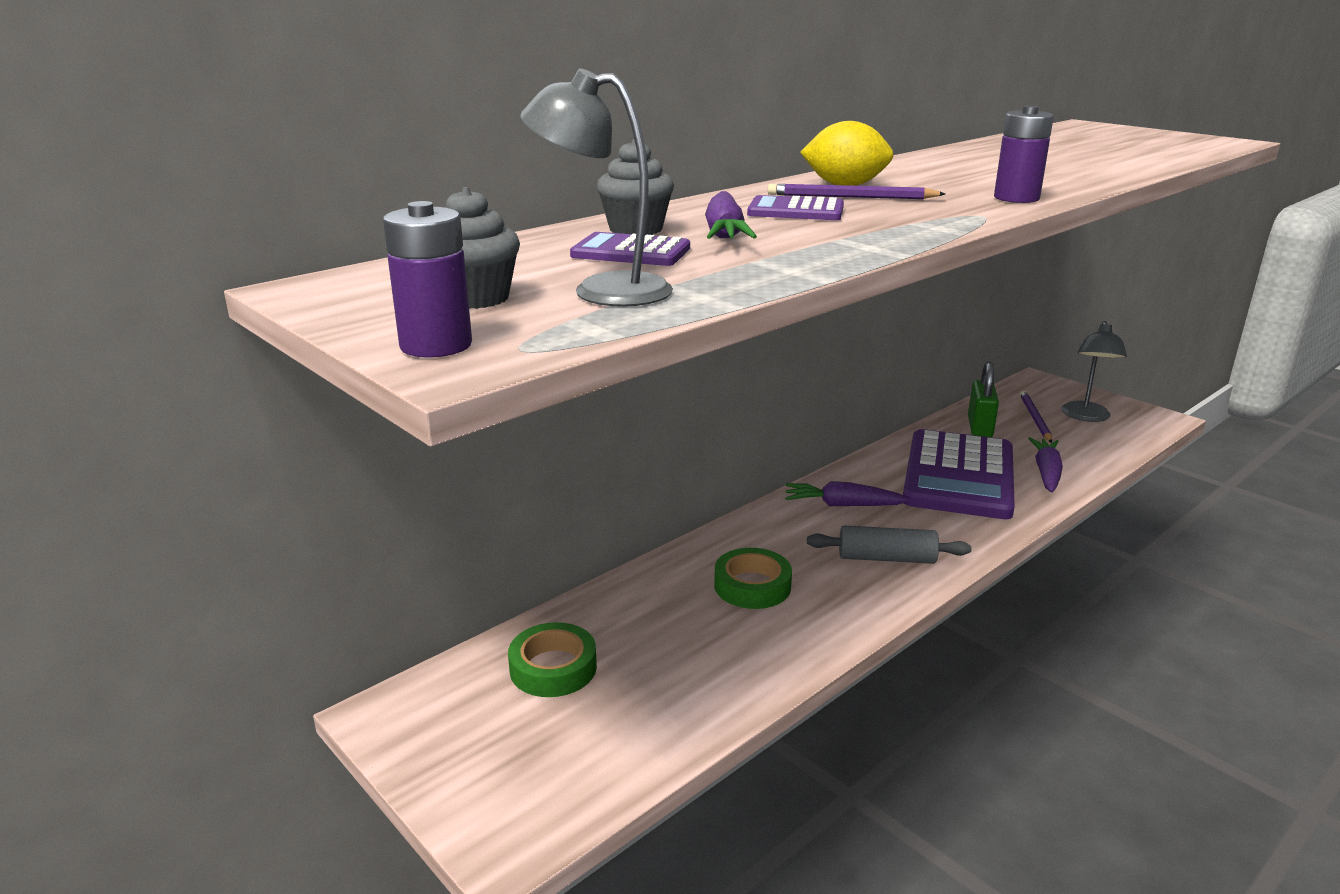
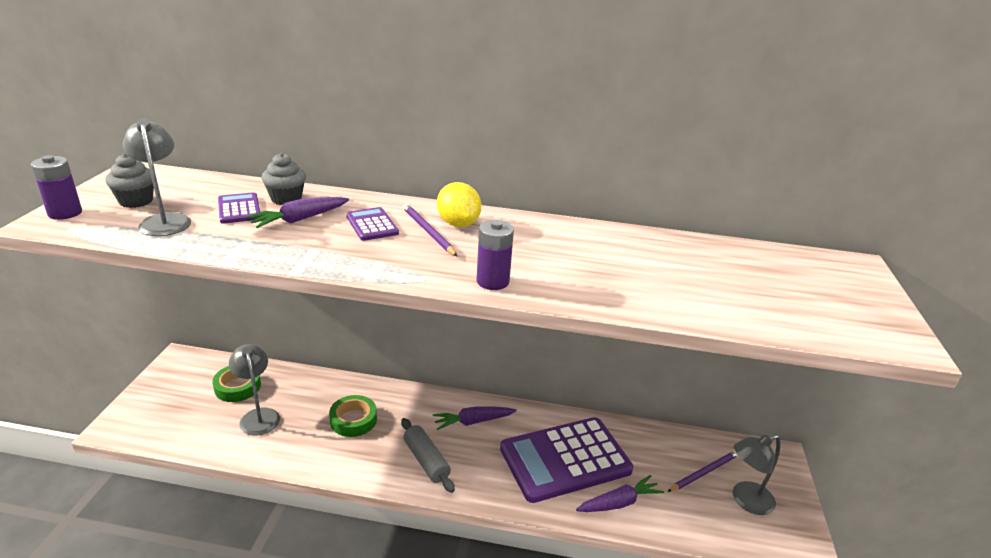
camera: 50 degrees right, 5 degrees up
purple carrot [785,481,911,506] -> purple carrot turned 75 degrees counterclockwise [433,406,516,430]
green padlock [968,362,999,437] -> none
none -> grey lamp [229,344,280,435]

